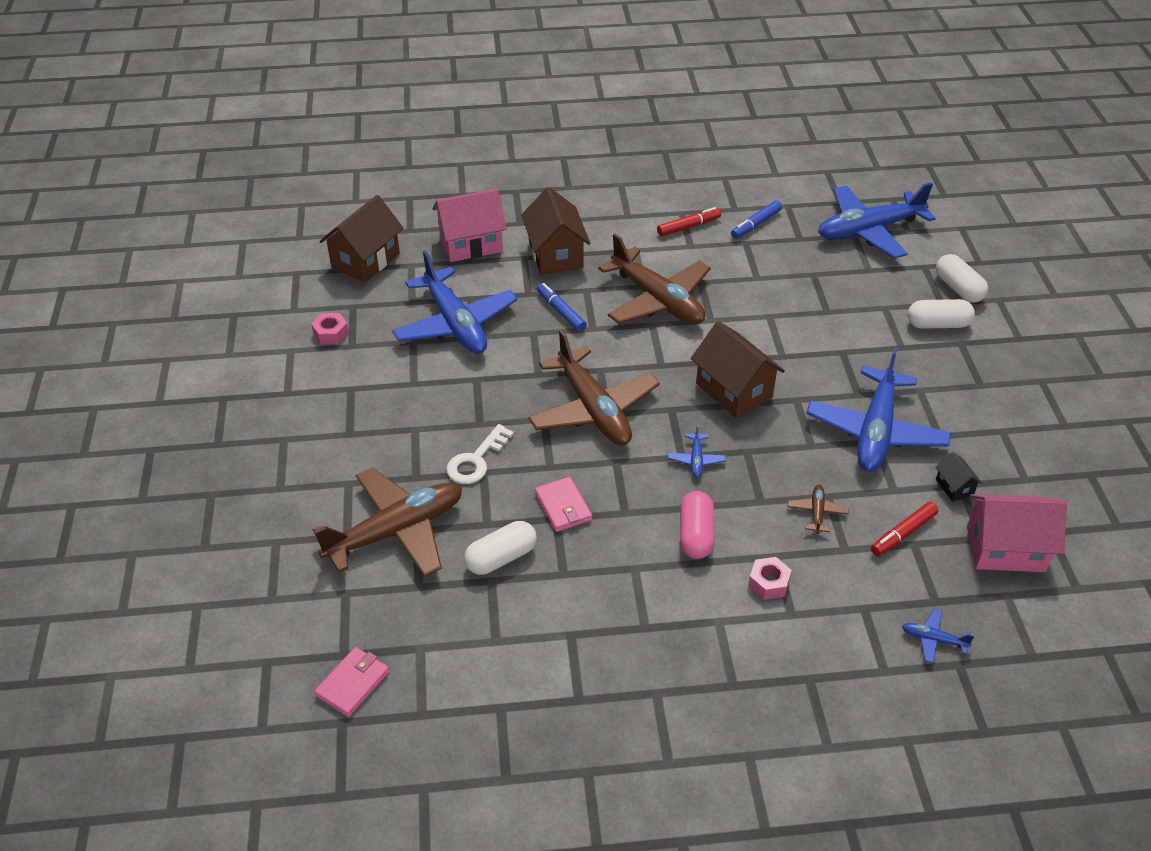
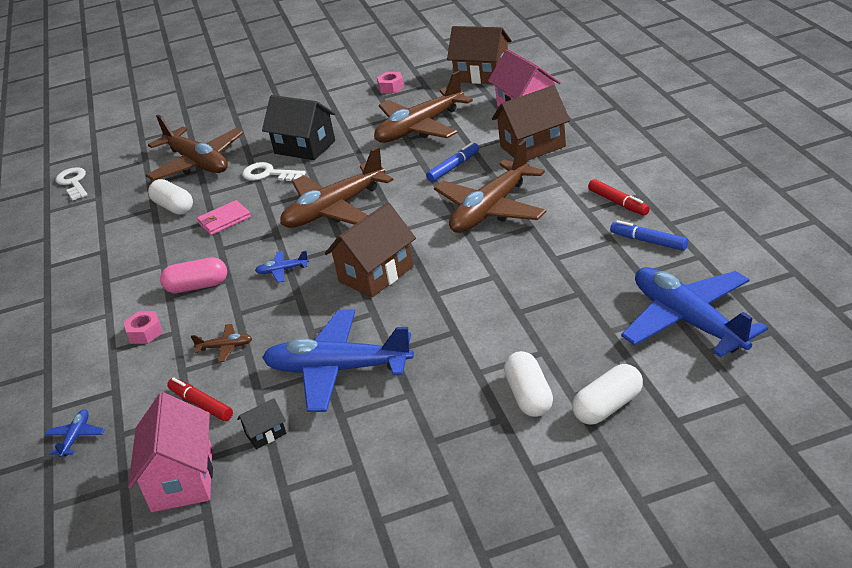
camera: 85 degrees right, 10 degrees down
pink wallet [314,647,389,717] -> white key [56,167,87,201]
blue plane [392,250,517,354] -> brown plane [374,71,473,143]
none -> black house [262,95,336,160]

